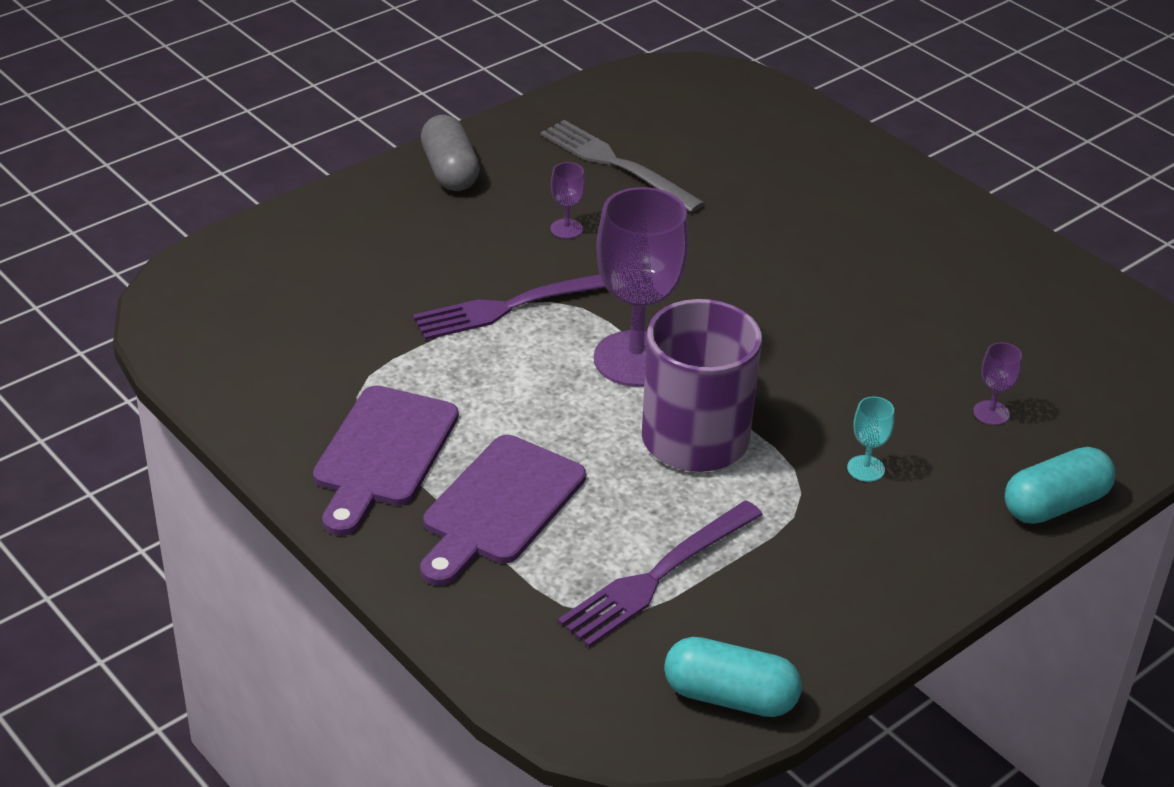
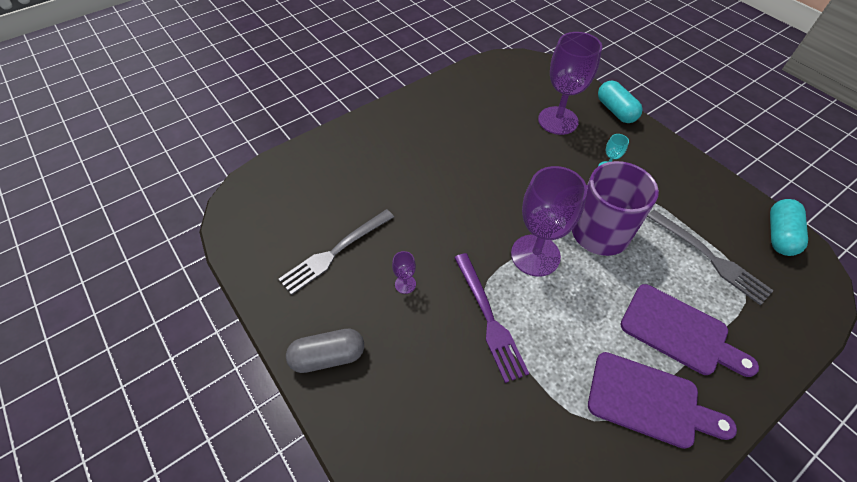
camera: 85 degrees left, 15 degrees up
purple fork [558,500,763,647] -> grey fork [647,210,774,305]
purple goblet [973,342,1022,425] -> purple goblet [538,32,602,135], size x2.39

